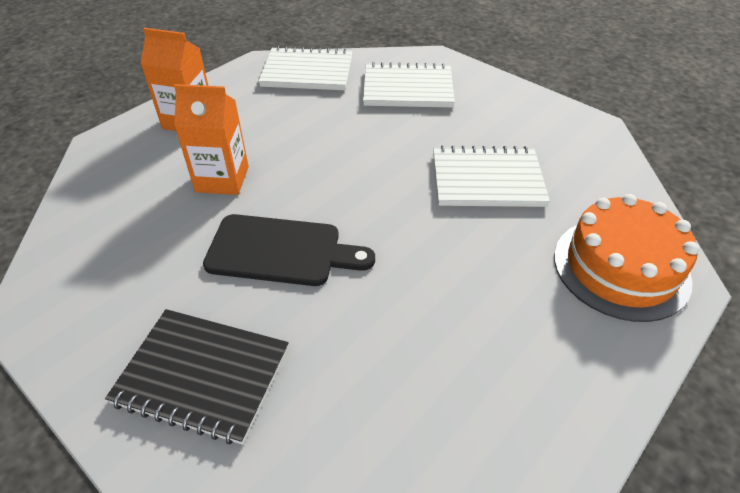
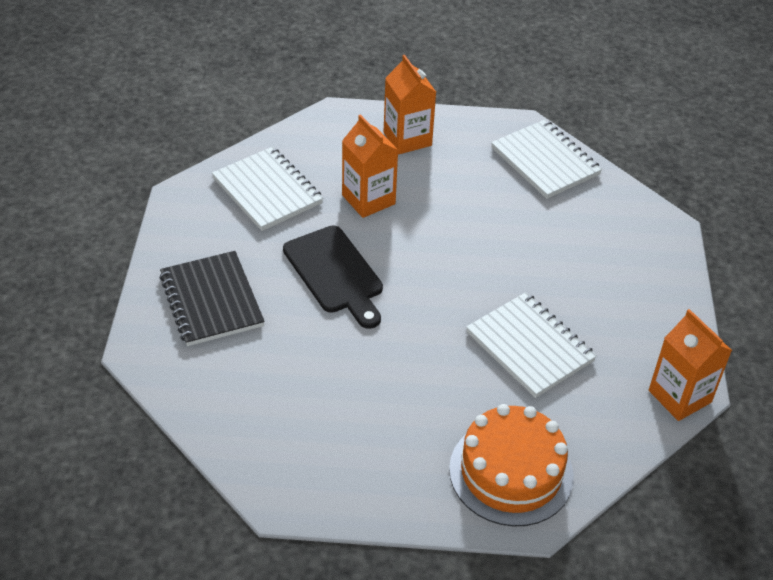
camera: 50 degrees right, 0 degrees up
white notebook [363,62,455,108] -> white notebook moved to [212,147,323,231]
none -> orange carton [649,309,732,421]

